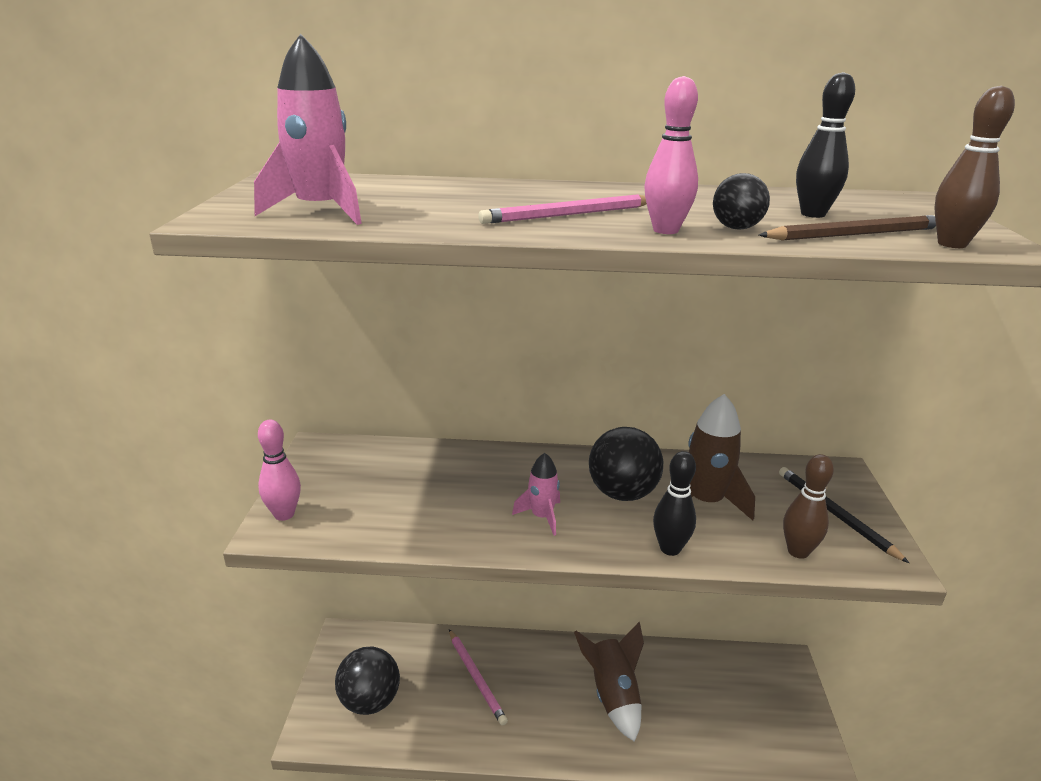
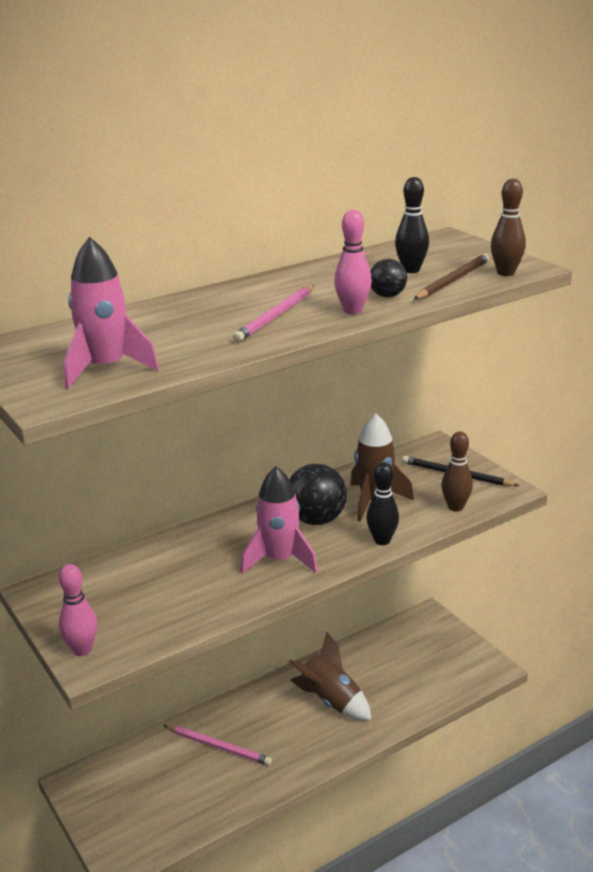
camera: 35 degrees left, 0 degrees up
black ball [335,646,400,715] -> none
pink rocket [512,453,560,536] -> pink rocket [241,467,318,574], size x1.67

